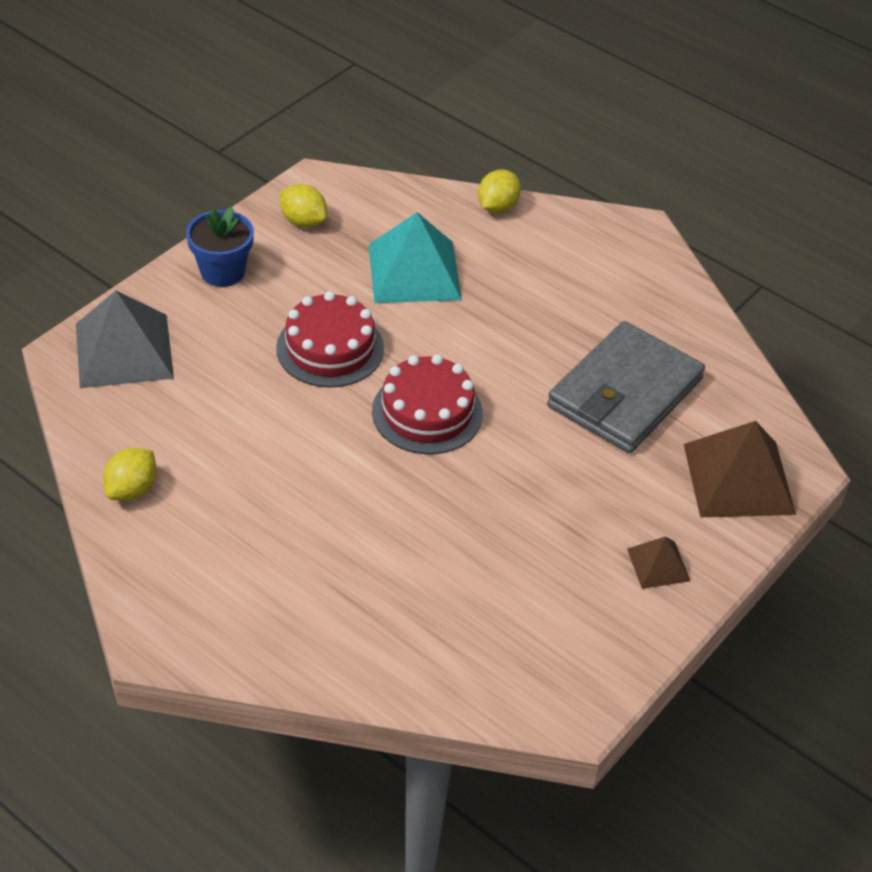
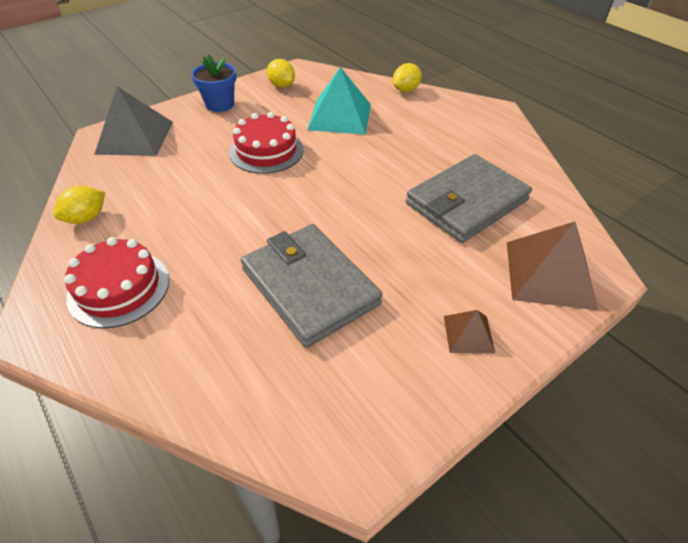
camera: 15 degrees right, 0 degrees up
red cake [372,355,483,454] -> red cake moved to [64,237,169,328]
none -> grey wallet [241,224,383,348]

